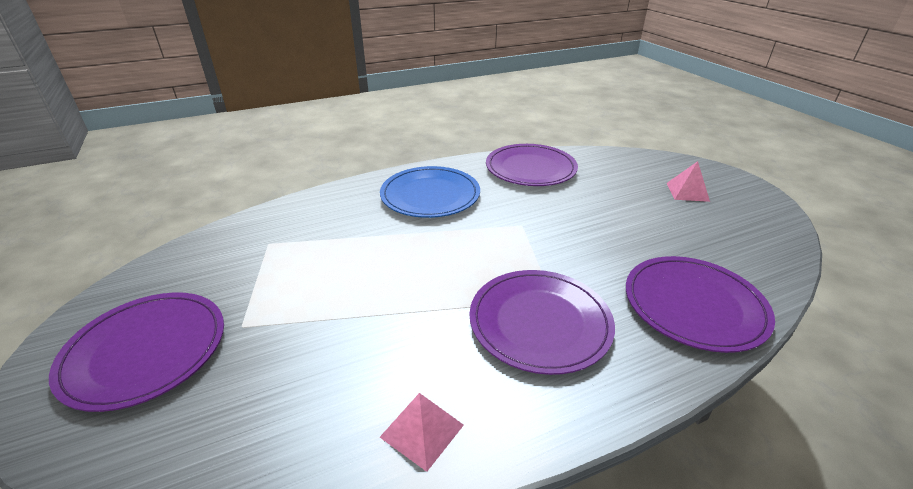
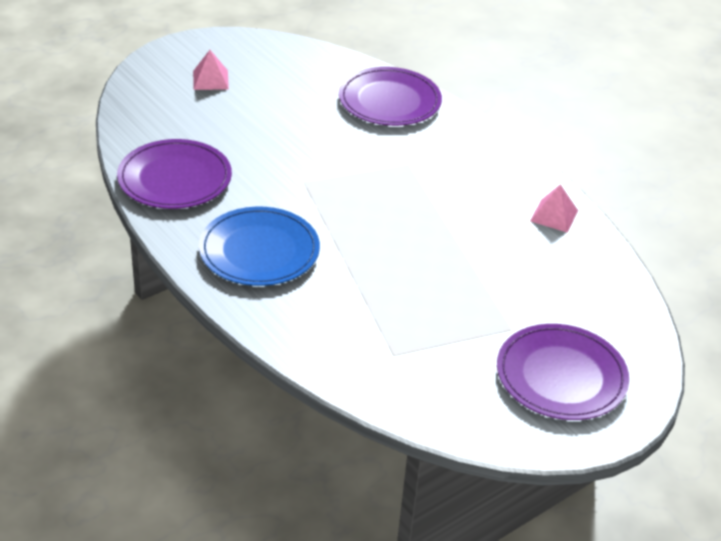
camera: 105 degrees left, 5 degrees up
purple plate [470,270,615,375] -> none

